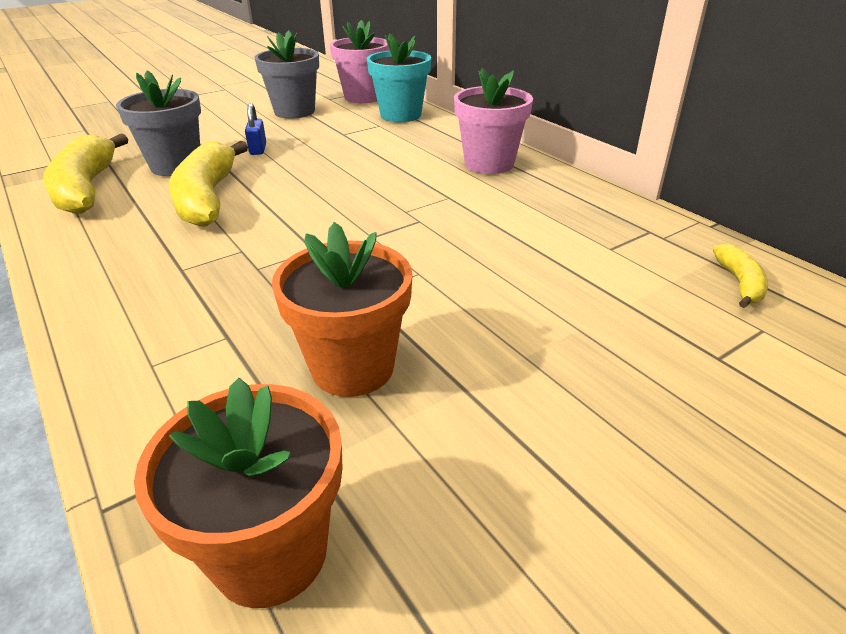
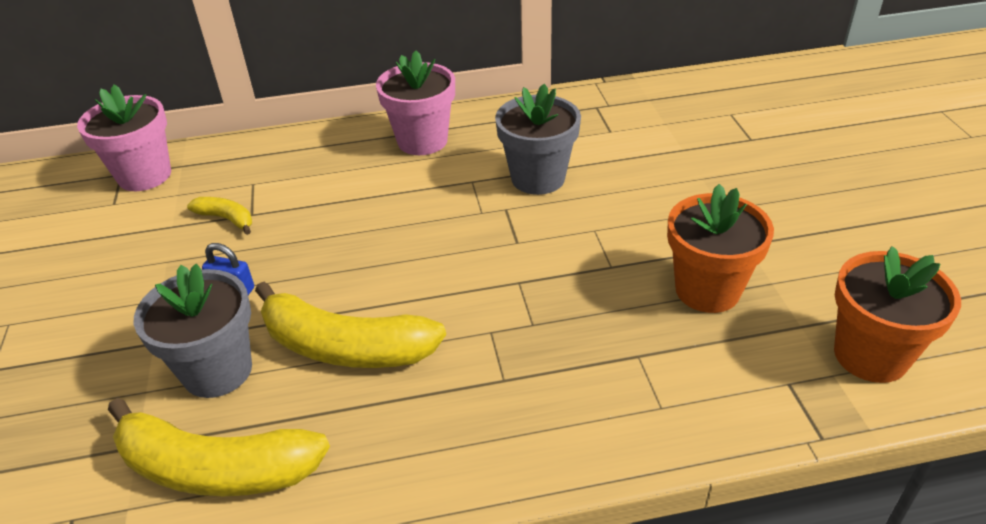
camera: 65 degrees left, 5 degrees up
grey flower pot [255,30,319,119] -> grey flower pot moved to [495,84,581,195]
turquoise flower pot [367,33,431,122] -> none
yellow banana [713,243,768,308] -> yellow banana moved to [187,197,252,235]

